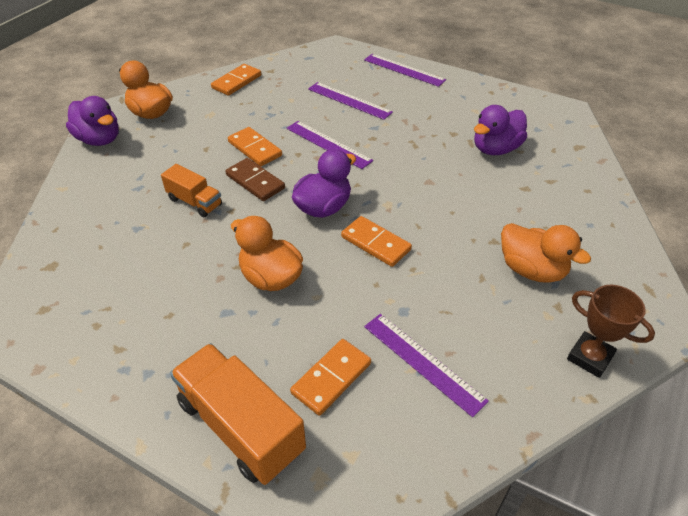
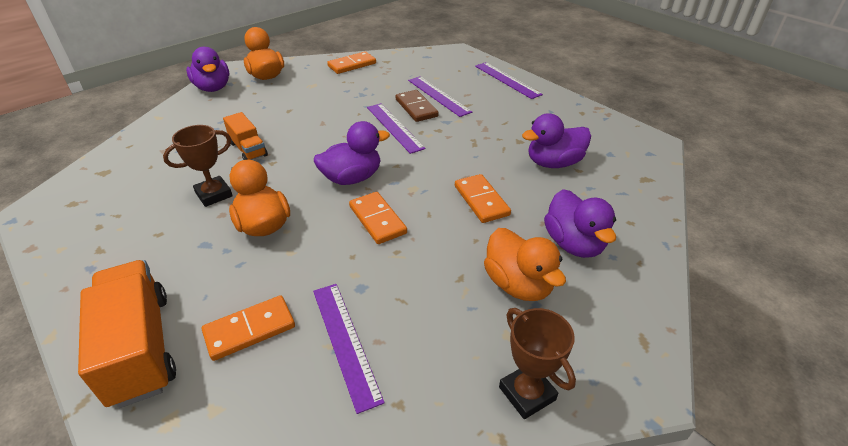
camera: 20 degrees right, 5 degrees down
brown domino [225,158,285,201] -> brown domino moved to [395,90,439,122]
orange domino [228,127,282,166] -> orange domino moved to [455,174,511,223]
none -> brown trophy [163,125,233,207]
none -> purple duck [544,189,616,258]

